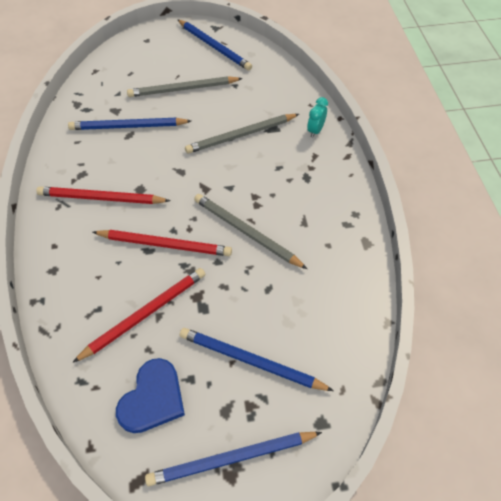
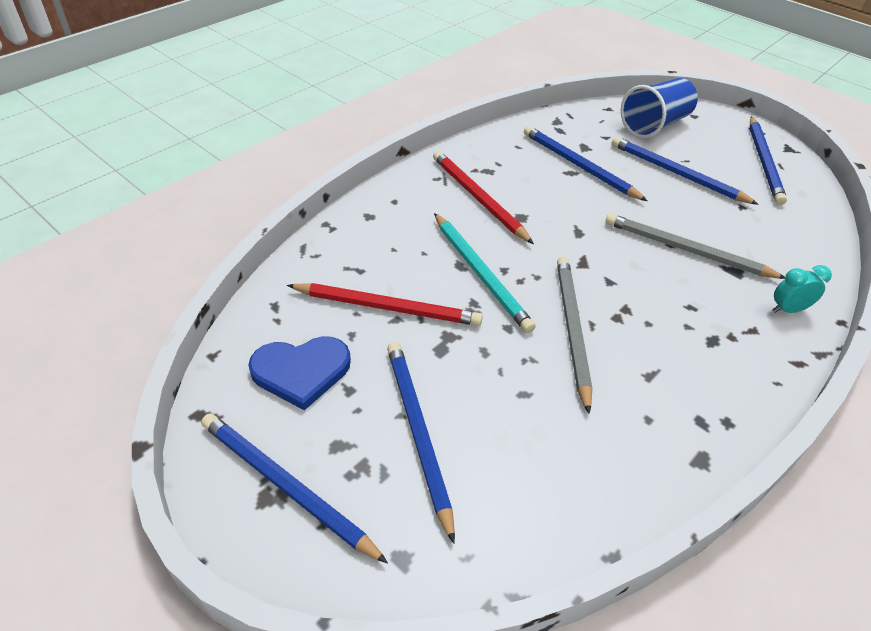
camera: 50 degrees right, 10 degrees down
red pencil [93,230,232,256] -> turquoise pencil [434,213,536,333]
grey pencil [127,76,243,97] -> blue pencil [612,136,759,205]
none -> blue cup [621,78,698,138]

